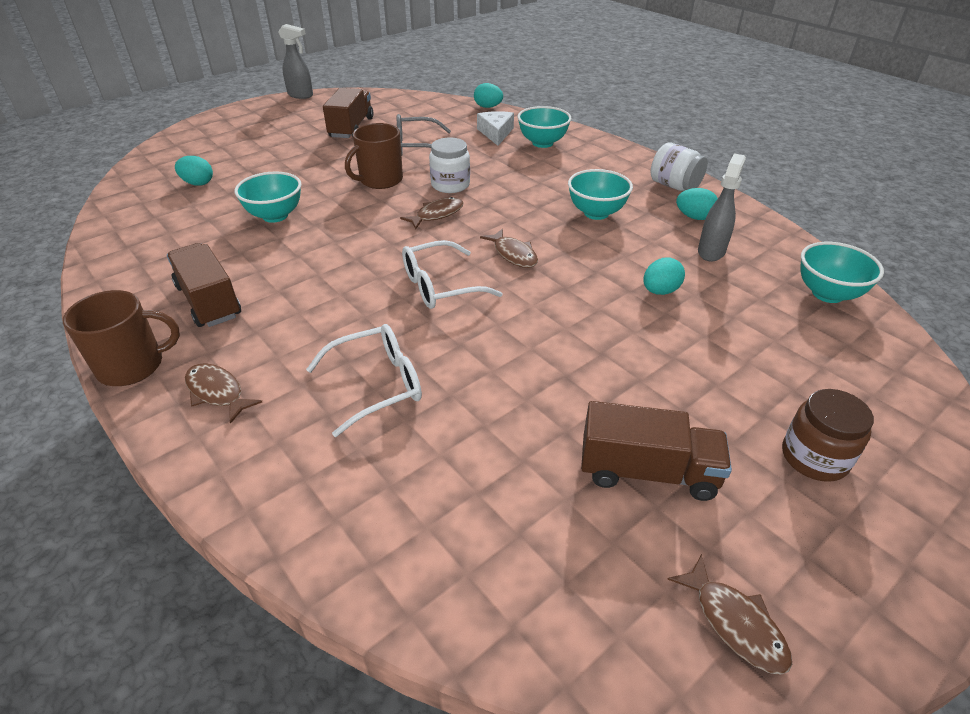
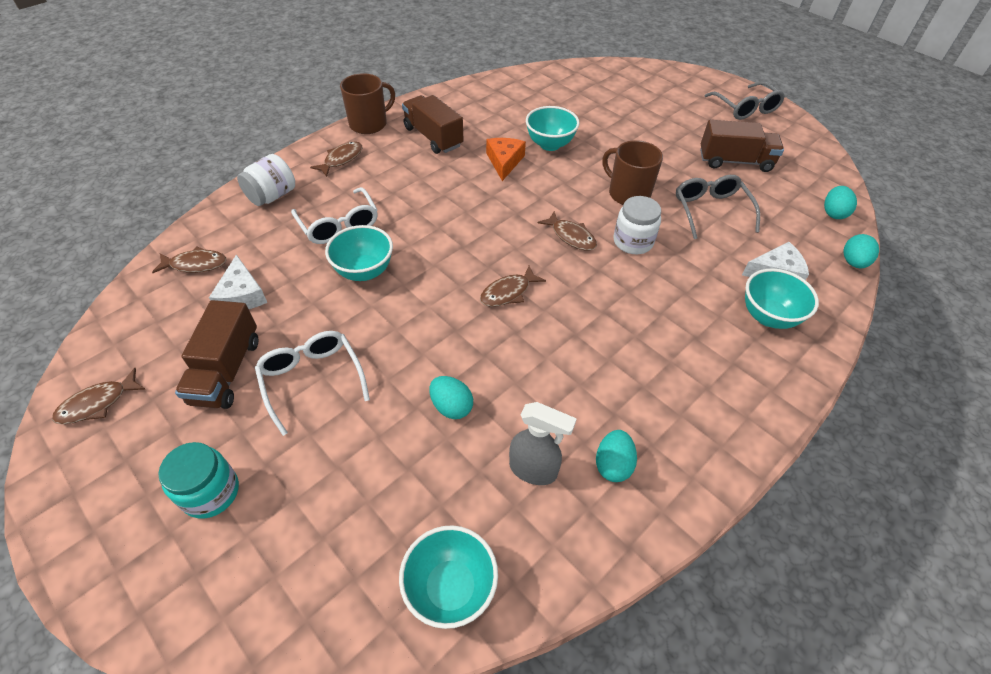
camera: 85 degrees right, 10 degrees up
brown mug [63,290,180,386] -> brown mug turned 105 degrees counterclockwise [340,73,395,134]
brown truck [167,243,241,327] -> brown truck turned 90 degrees counterclockwise [402,95,464,154]
turquoise egg [175,156,213,186] -> turquoise egg moved to [824,186,857,219]
grey spray bottle [278,24,313,99] -> none
white glasses [402,240,503,309] -> white glasses moved to [255,331,370,436]
turquoise bowl [568,169,633,220] -> turquoise bowl moved to [325,225,393,281]
white jar [651,142,708,191] -> white jar moved to [237,154,295,206]
brown jar [782,389,874,482] -> turquoise jar [158,442,239,518]
none -> brown fish [152,247,226,273]
none -> white cheese [209,254,267,309]
none -> orange cheese [486,138,526,181]
none -> grey glasses [705,81,785,120]

